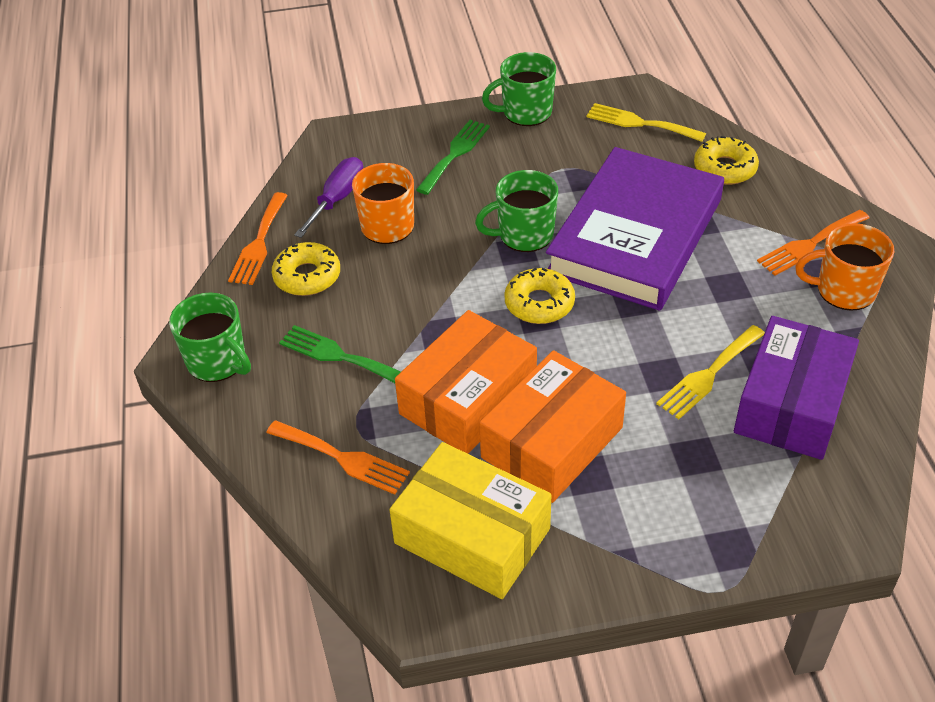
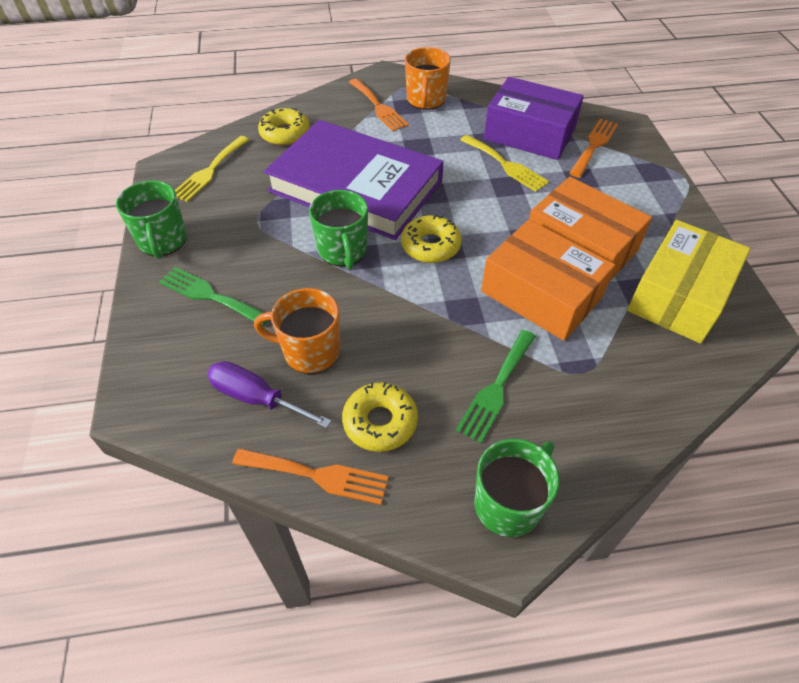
camera: 90 degrees left, 5 degrees up
orange fork [266,420,410,495] -> orange fork moved to [569,119,618,178]

